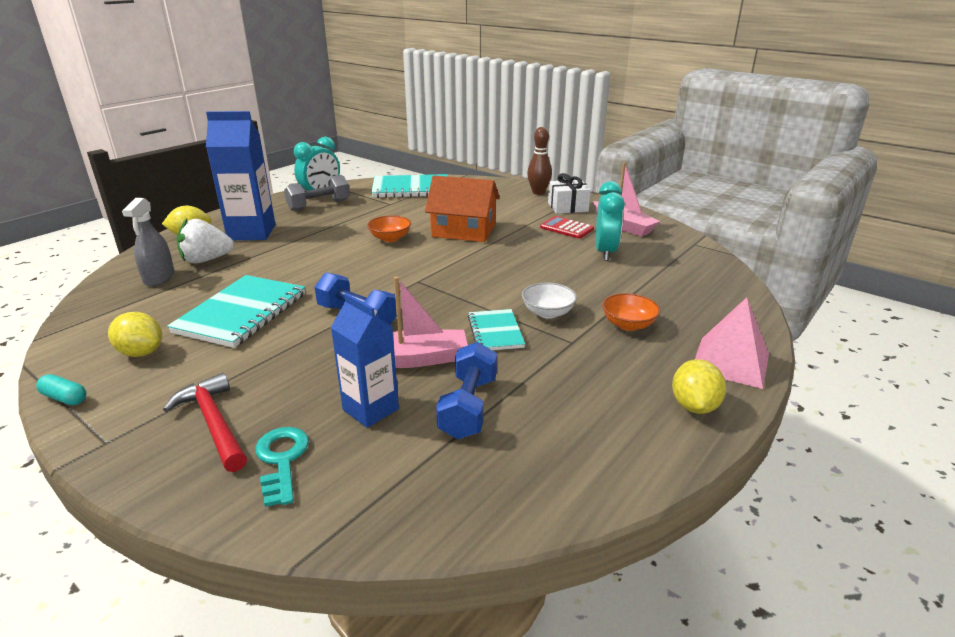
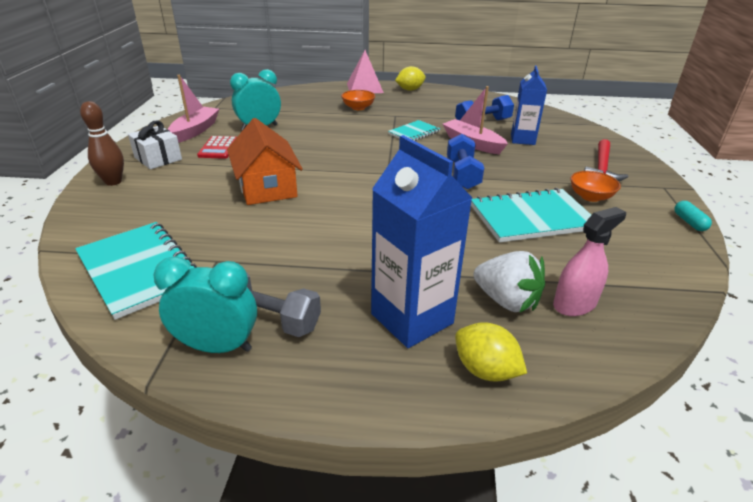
camera: 125 degrees left, 5 degrees up
yellow lemon [108,312,162,357] -> none
grey spray bottle [122,198,175,287] -> pink spray bottle [553,207,626,316]
turquoise key [255,427,309,507] -> none
orange bowl [367,215,411,242] -> orange bowl moved to [570,171,621,202]
white bowl [522,283,577,319] -> none

